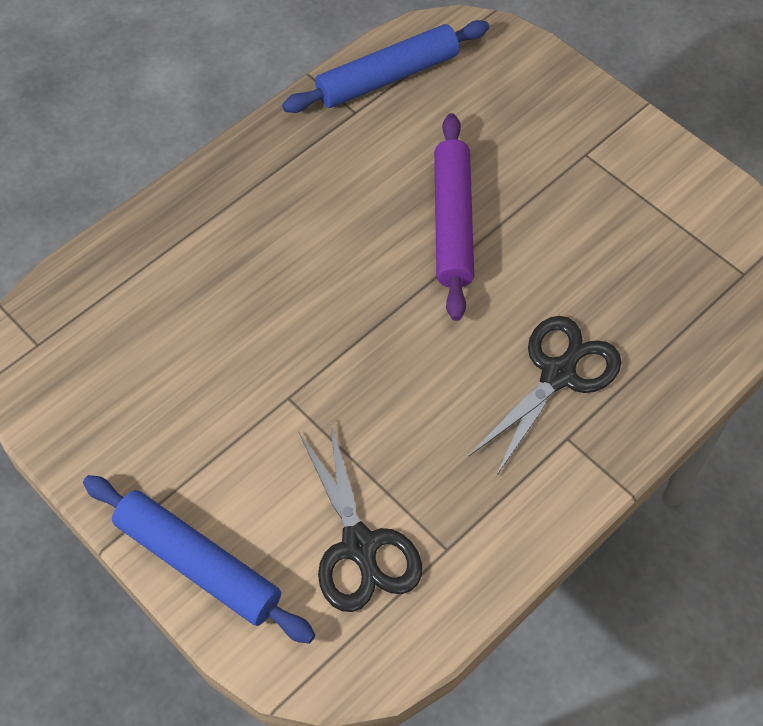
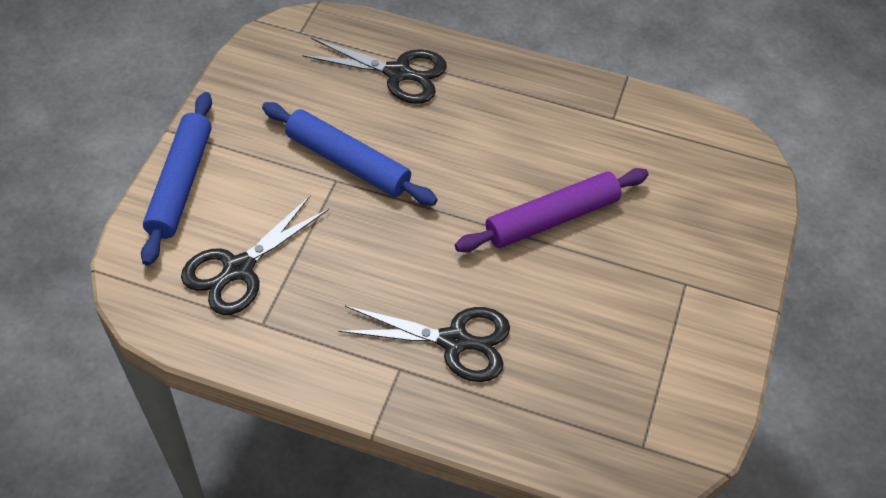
camera: 60 degrees right, 5 degrees down
blue rolling pin [282,20,489,113] -> blue rolling pin moved to [262,102,438,206]
none -> black scissors [302,38,447,104]

